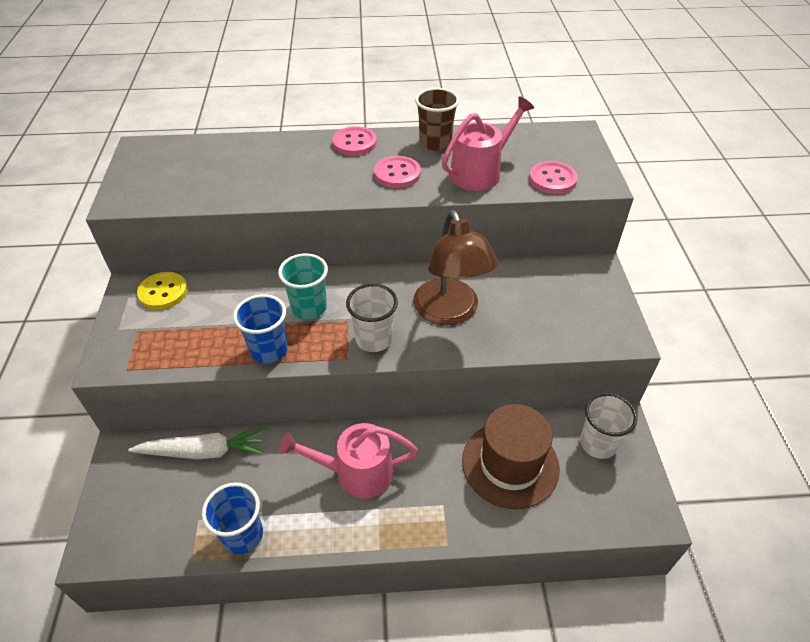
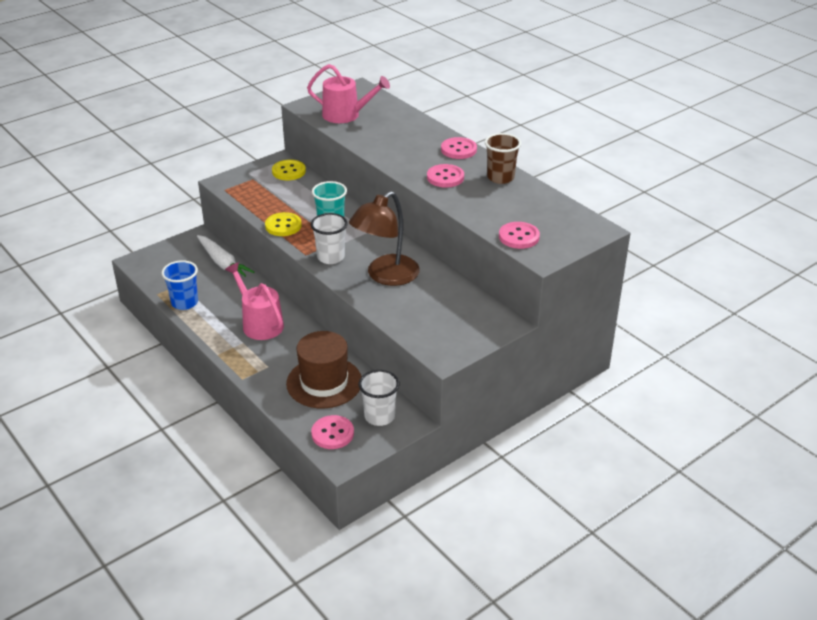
camera: 55 degrees right, 10 degrees down
blue cup [233,294,288,364] -> yellow button [265,212,302,236]
pink watering can [442,96,534,191] -> pink watering can moved to [307,64,390,123]
none -> pink button [311,415,354,449]

